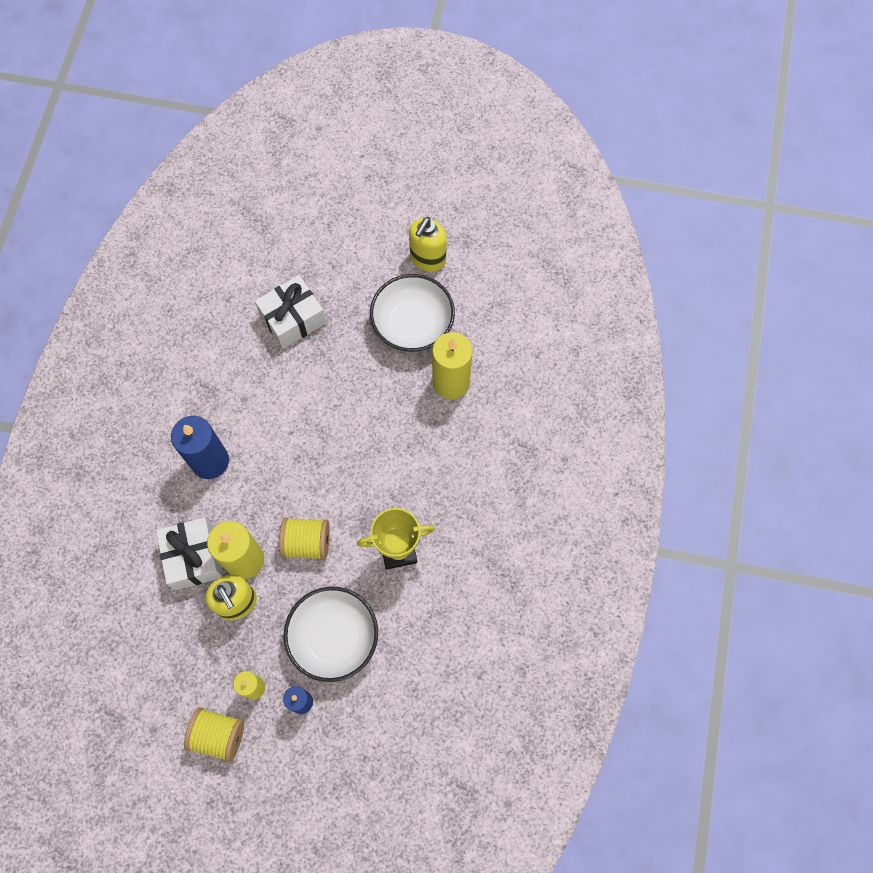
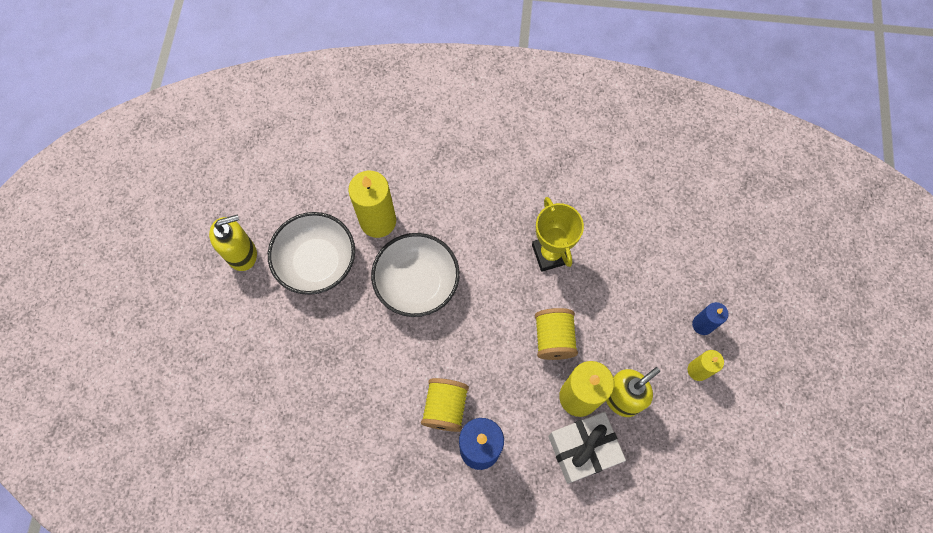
camera: 95 degrees left, 0 degrees up
yellow spool [184,707,244,762] -> yellow spool moved to [421,378,469,432]
white gift [255,275,326,349] -> none
white bowl [284,587,378,682] -> white bowl moved to [371,233,460,317]
yellow soap dispenser [409,217,447,272] -> yellow soap dispenser turned 45 degrees counterclockwise [209,214,257,271]

